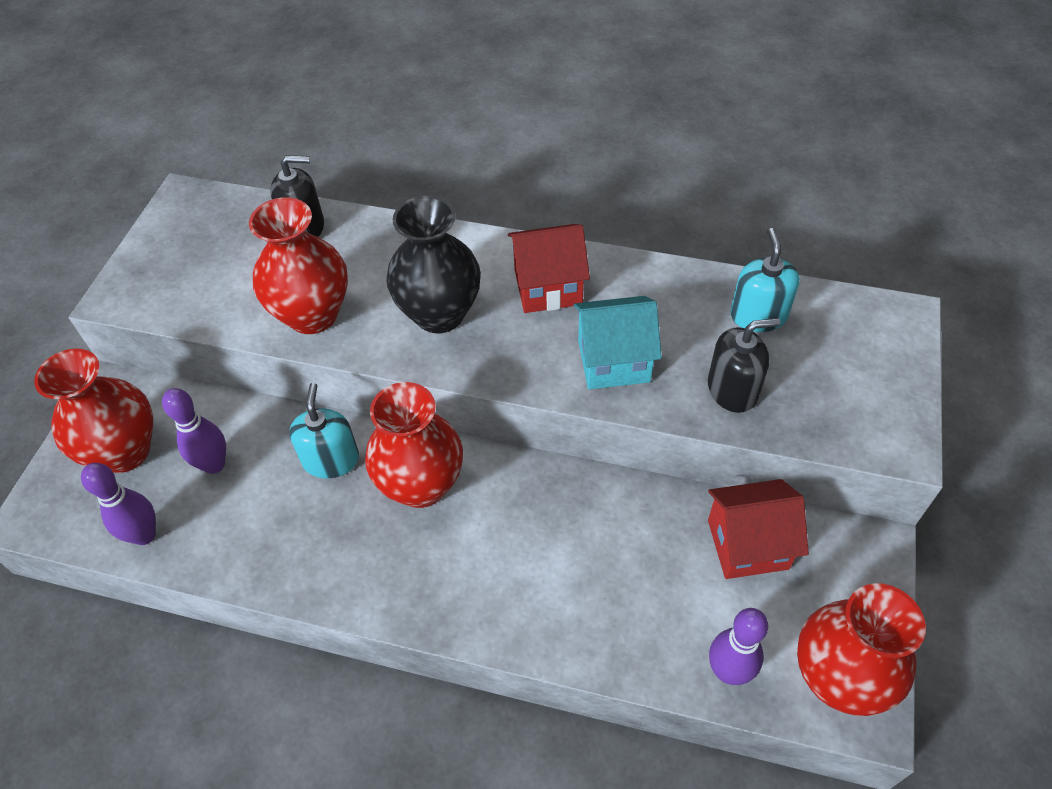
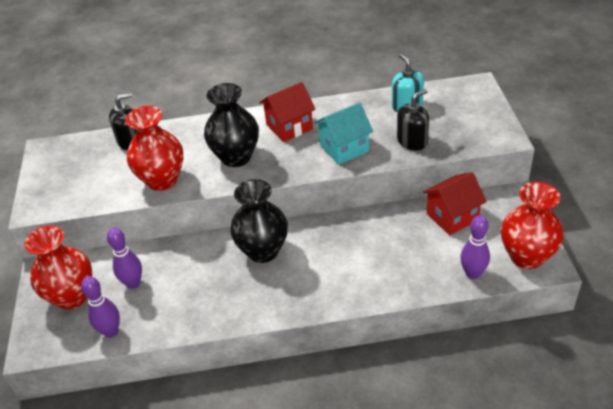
camera: 20 degrees left, 10 degrees down
turquoise soap dispenser [289,383,359,478] -> none
red vase [365,382,463,508] -> black vase [230,179,288,263]

